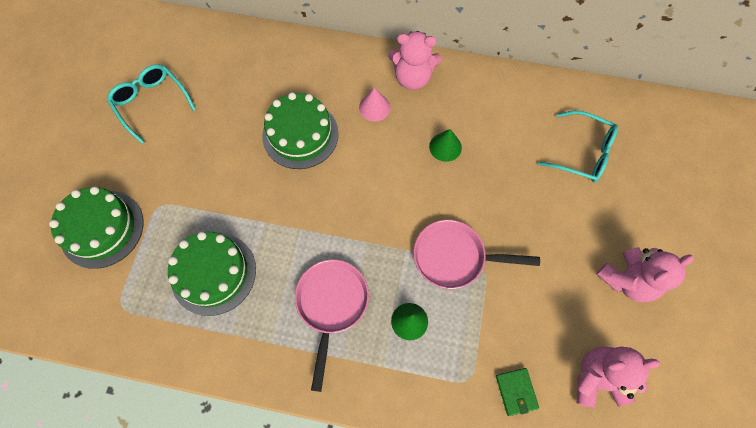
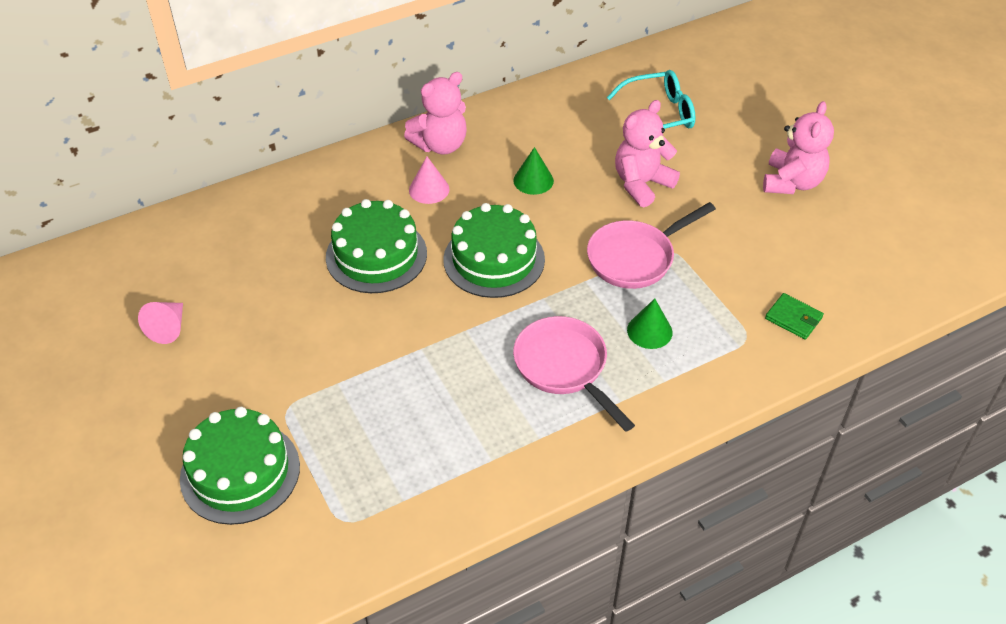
camera: 40 degrees left, 20 degrees down
turquoise glasses [107,64,196,144] -> pink cone [138,302,183,344]
green cake [168,232,256,316] -> green cake moved to [443,203,545,298]
pink teddy bear [577,346,660,408] -> pink teddy bear moved to [615,100,680,207]

